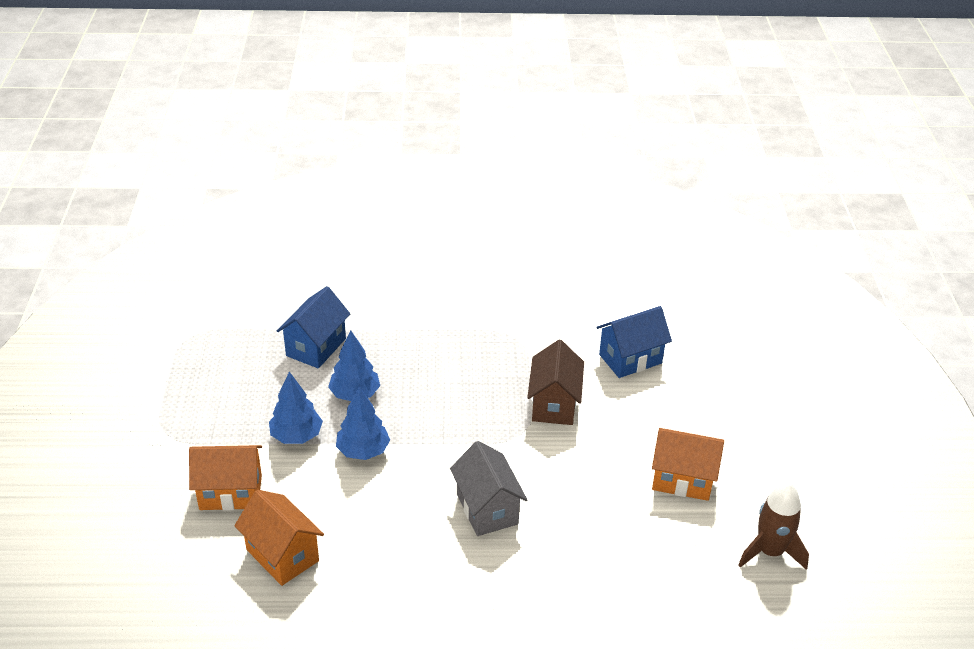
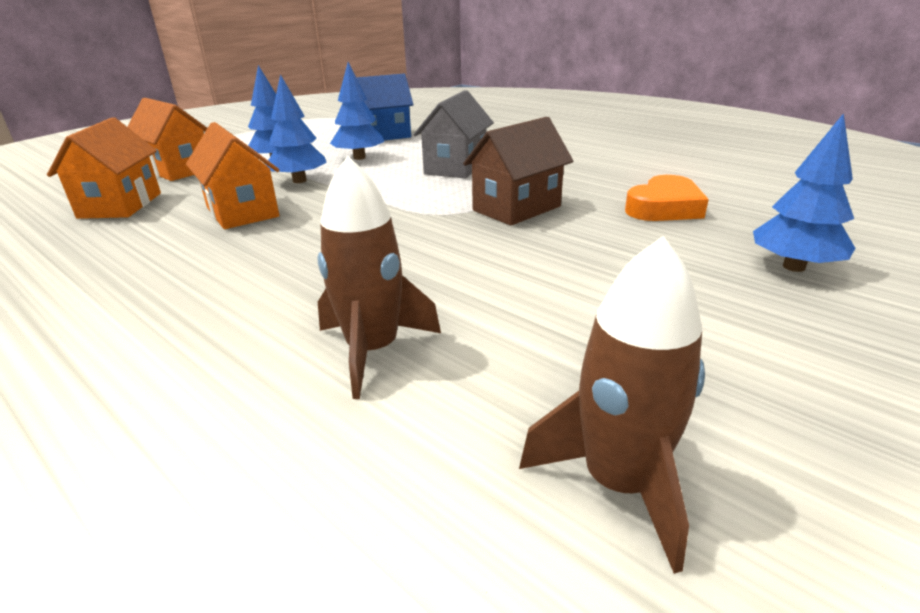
camera: 45 degrees right, 10 degrees down
grey house [450,441,527,536] -> grey house moved to [414,90,494,179]
blue house [596,306,672,378] -> orange heart [625,175,709,221]
orange house [652,428,724,501] -> orange house moved to [186,122,280,229]
none -> brown rocket [318,156,441,399]
none -> blue tree [753,113,855,272]

